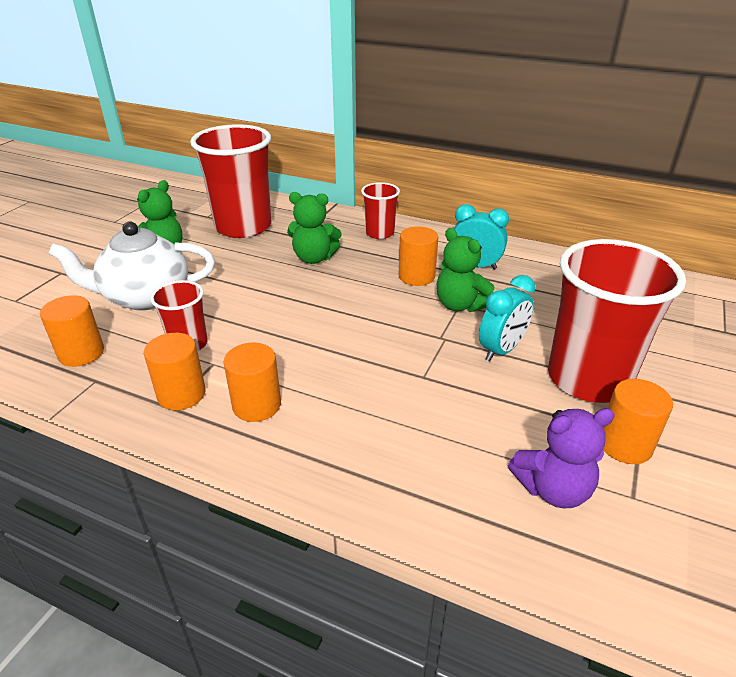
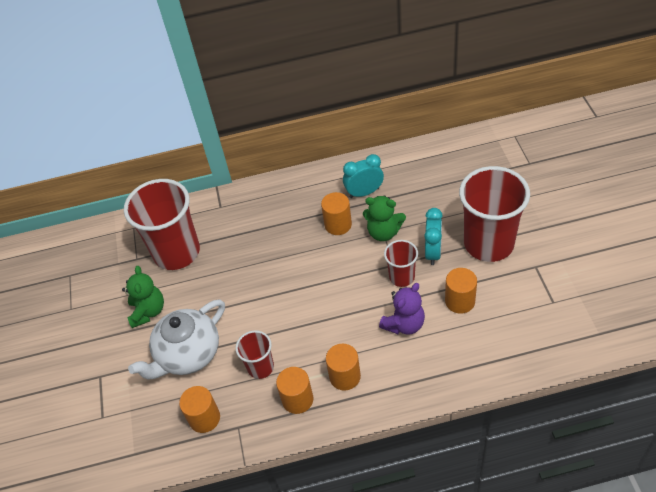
camera: 30 degrees left, 15 degrees up
green teddy bear [287,192,342,264] -> none
red cup [361,182,400,239] -> red cup moved to [384,240,418,287]
purple teddy bear [508,408,615,508] -> purple teddy bear moved to [379,283,425,335]
orange cylinder [603,379,673,464] -> orange cylinder moved to [445,268,477,314]

